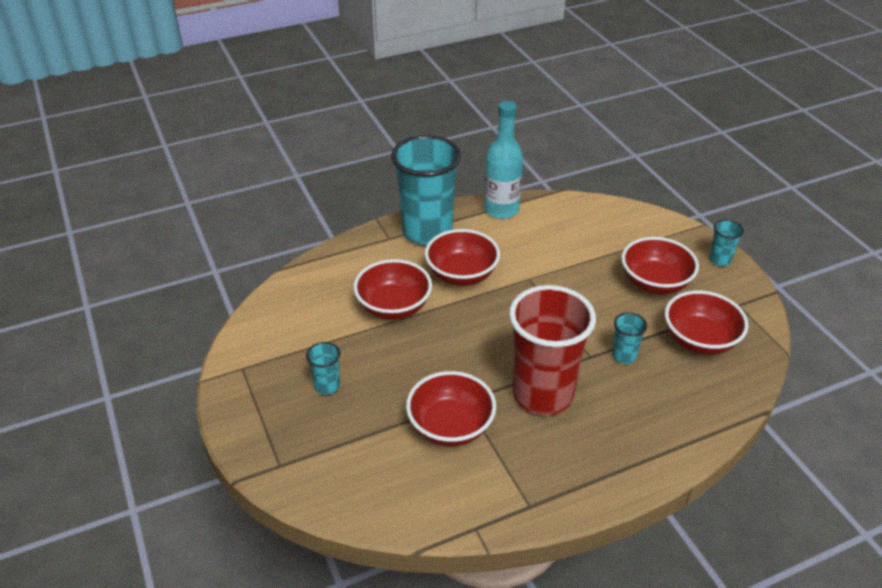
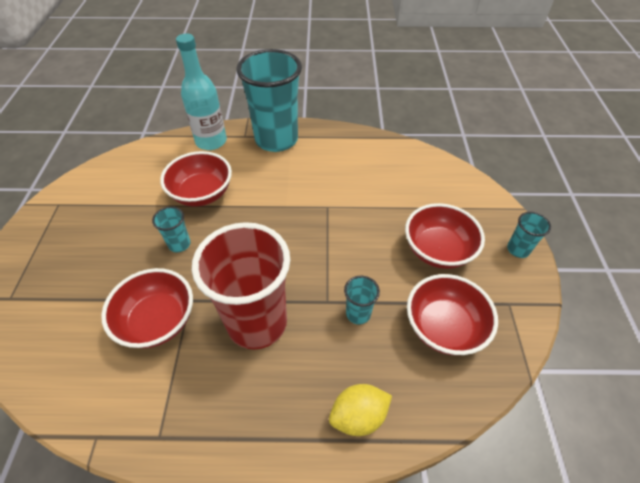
camera: 25 degrees right, 10 degrees up
turquoise cup [306,342,341,395] -> turquoise cup moved to [152,206,191,252]
red bowl [425,229,500,286] -> none
turquoise bottle [484,101,523,219] -> turquoise bottle moved to [176,34,227,150]
none -> yellow lemon [329,384,392,436]

